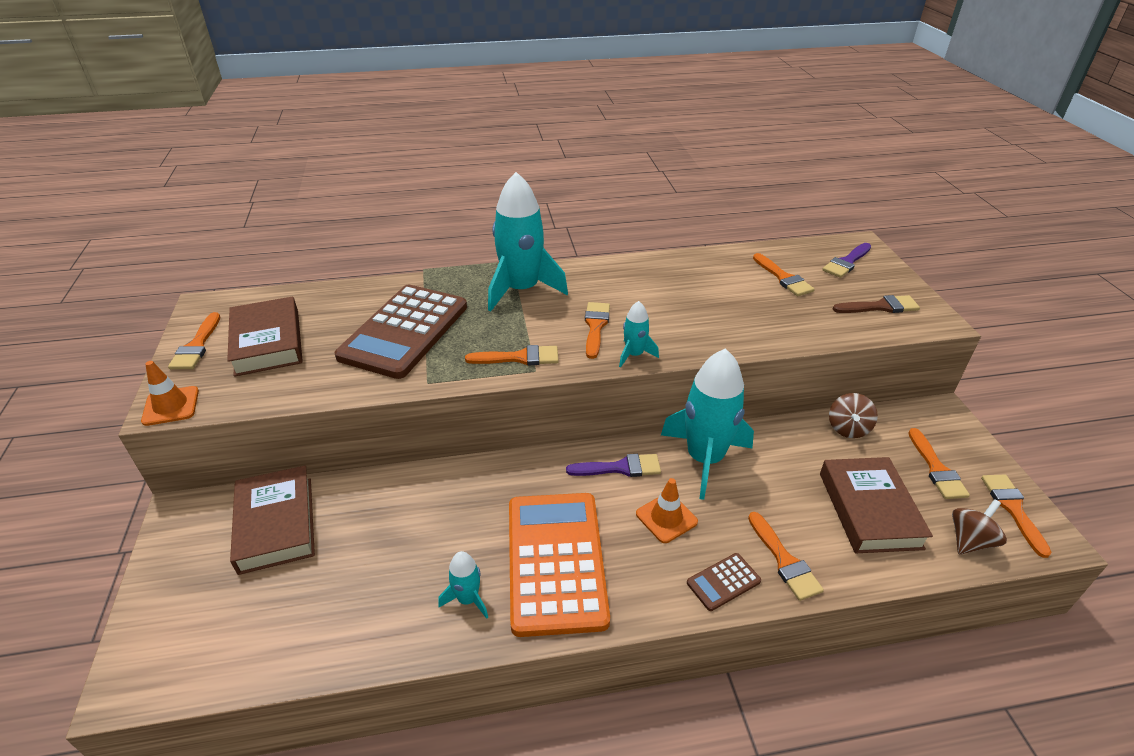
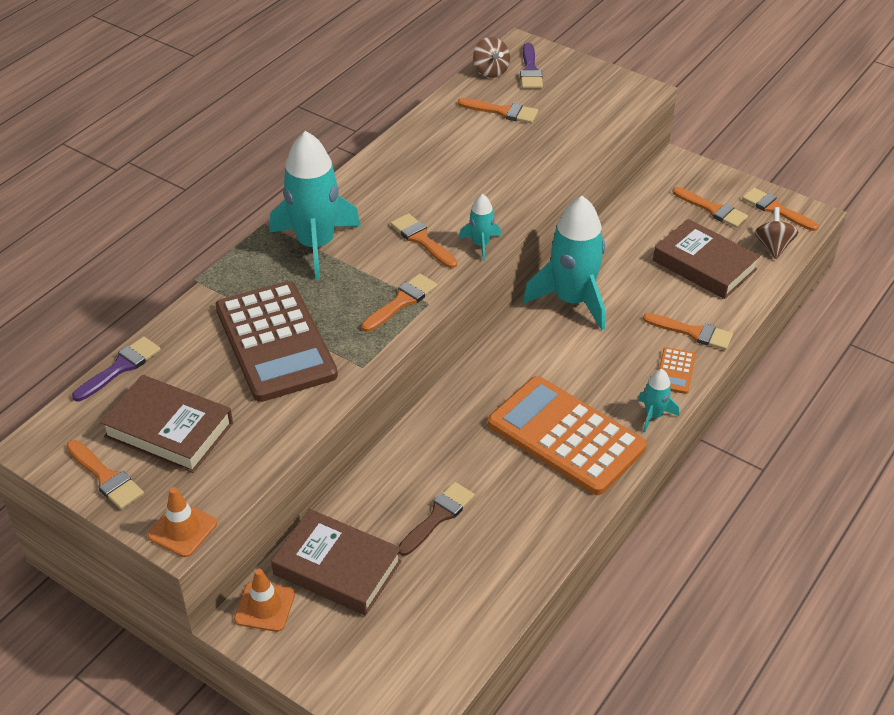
camera: 45 degrees left, 5 degrees up
turquoise rocket [438,551,488,619] -> turquoise rocket moved to [638,369,679,433]
purple brush [566,454,661,477] -> purple brush moved to [72,336,161,401]
orange traffic cone [636,478,698,543] -> orange traffic cone moved to [234,569,295,632]
brown calculator [687,553,761,611] -> orange calculator [659,347,696,394]
brown spinning top [829,393,878,438] -> brown spinning top moved to [473,37,510,78]
brown brush [833,295,920,313] -> brown brush moved to [398,482,475,556]

